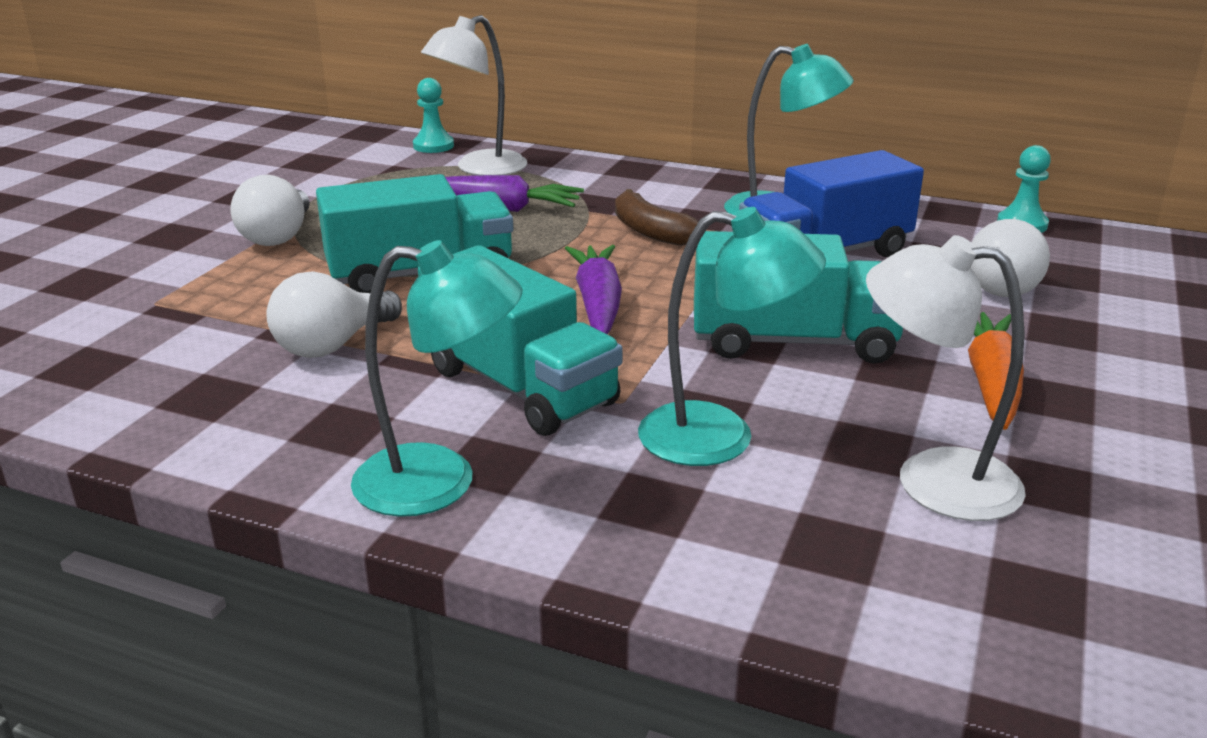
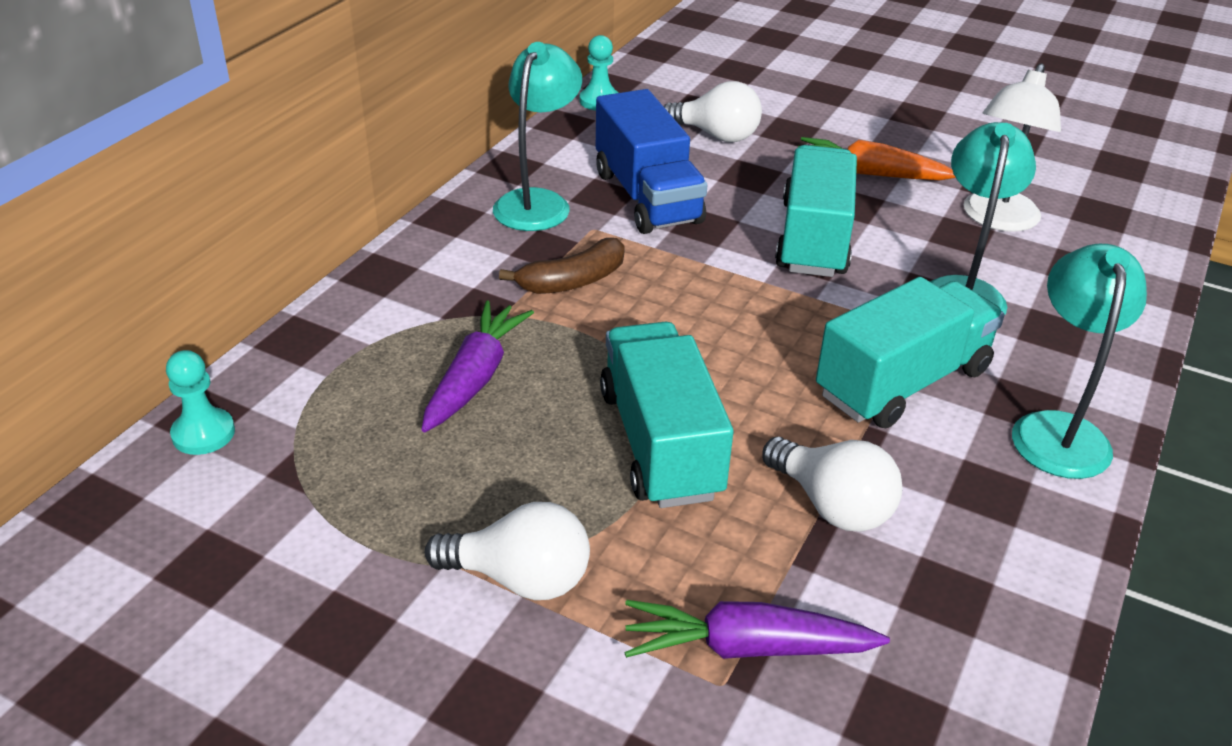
camera: 85 degrees left, 10 degrees up
white lamp [421,15,527,175] -> none
purple carrot [565,245,622,334] -> purple carrot moved to [624,600,890,659]

